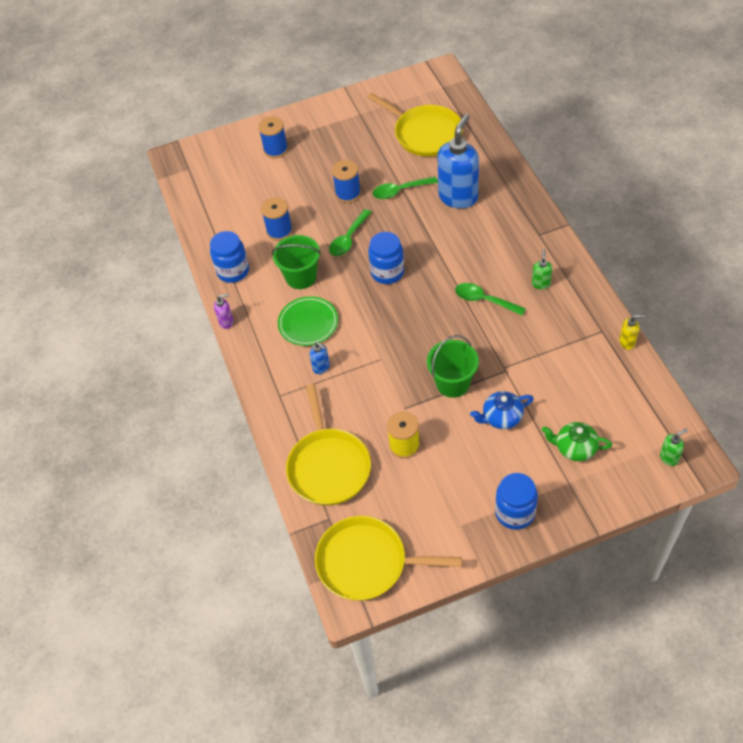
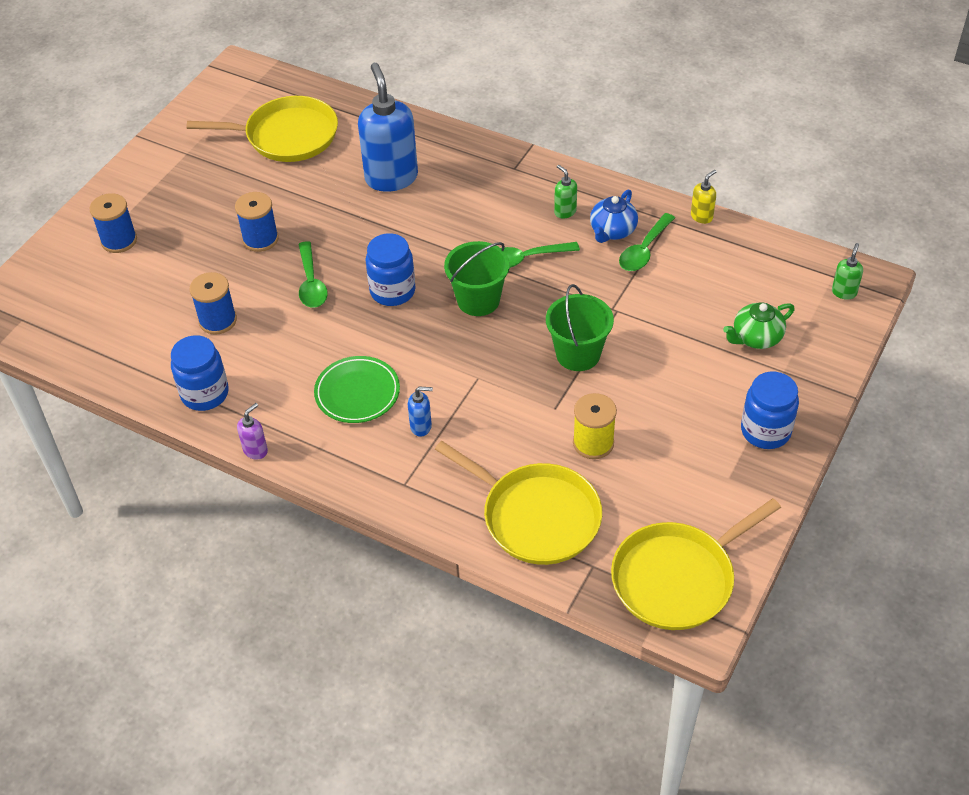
camera: 45 degrees left, 5 degrees down
green bucket [272,235,321,289] -> green bucket moved to [444,241,510,316]
green spoon [372,177,438,199] -> green spoon moved to [619,213,675,271]
blue teapot [470,391,534,429] -> blue teapot moved to [590,190,638,243]

